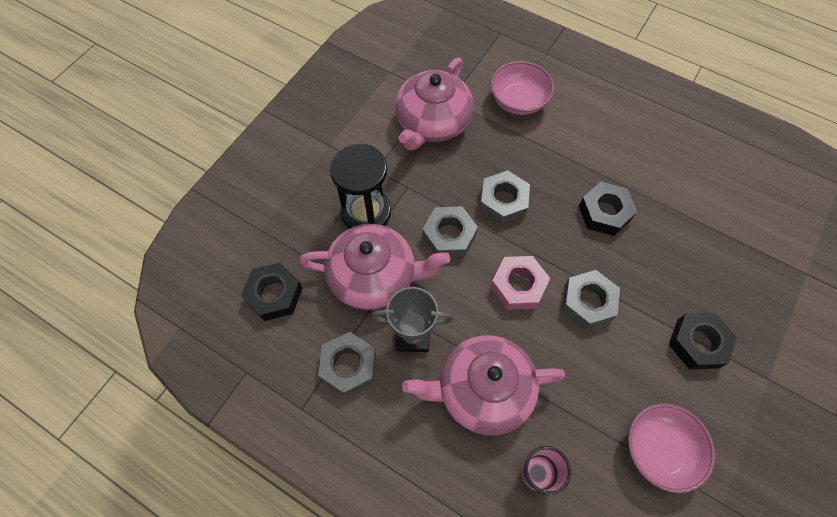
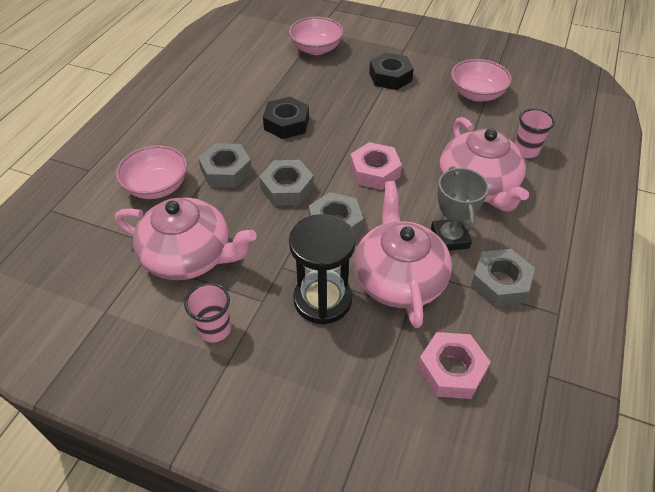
camera: 100 degrees left, 15 degrees down
black nut [241,262,303,321] -> pink nut [417,332,490,399]
grey nut [562,270,620,329] -> grey nut moved to [198,143,252,188]
none -> pink cup [184,283,231,342]
none -> pink bowl [289,17,344,55]

